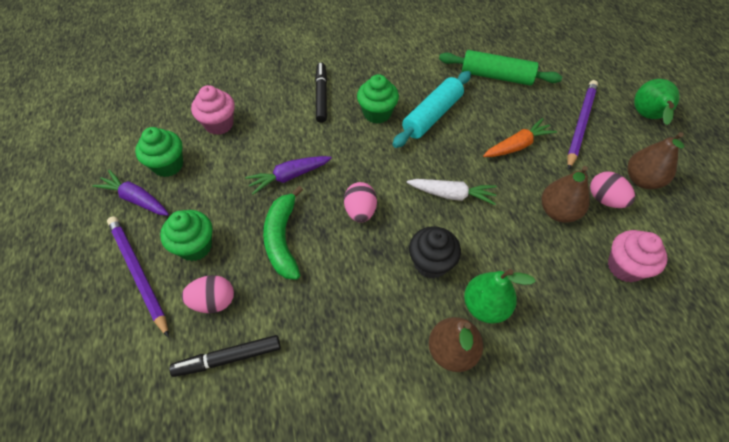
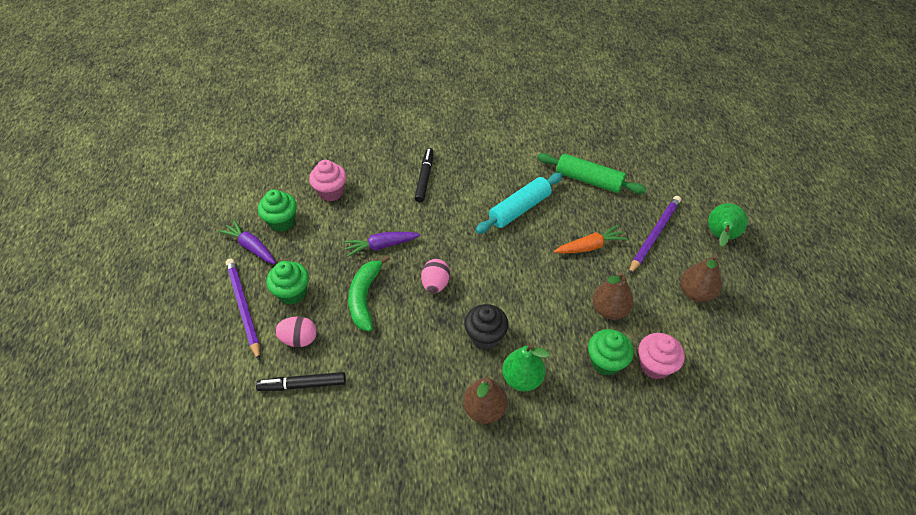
camera: 10 degrees right, 5 degrees down
green cupcake [357,74,399,124] -> green cupcake moved to [588,329,634,376]
white carrot [407,179,497,205] -> none
pink egg [590,171,635,208] -> none

